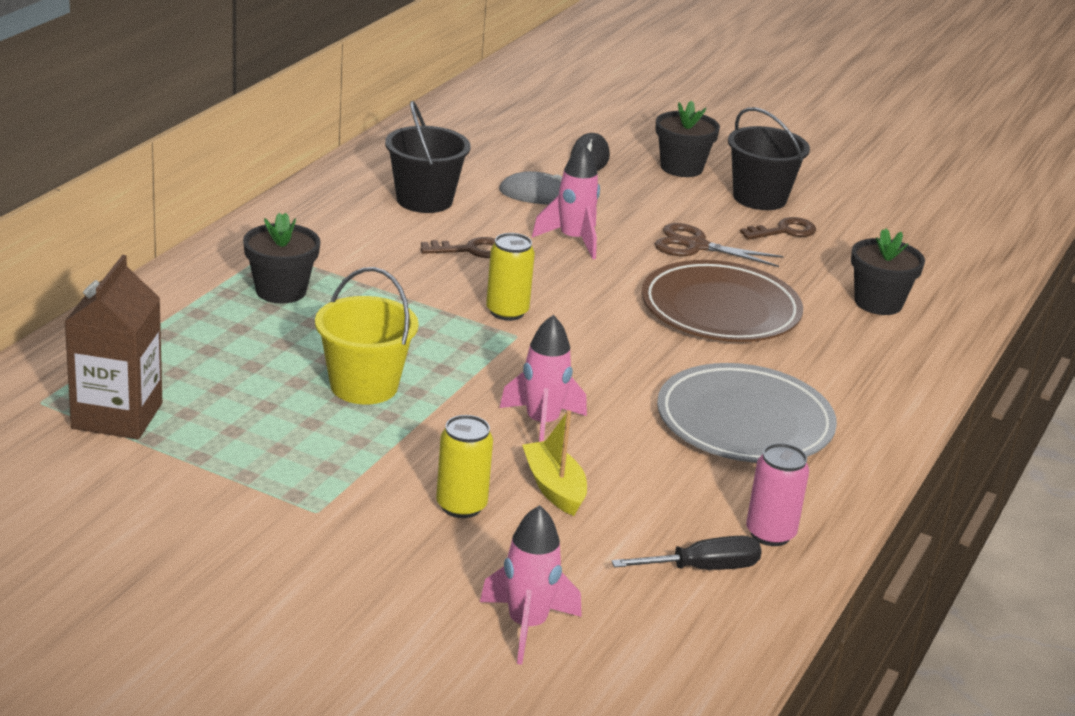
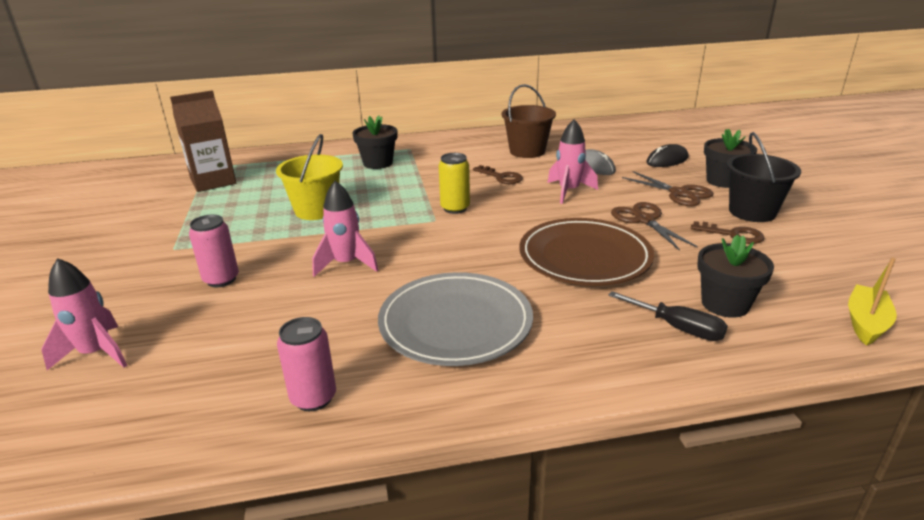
camera: 55 degrees right, 0 degrees up
black bucket [385,101,471,213] -> brown bucket [502,84,556,158]
yellow can [436,415,493,518] -> pink can [189,215,239,287]
yellow boat [522,410,587,516] -> yellow boat moved to [848,258,897,346]
black screwdriver [612,536,762,570] -> black screwdriver moved to [609,291,728,341]
none -> brown scissors [622,171,713,206]

